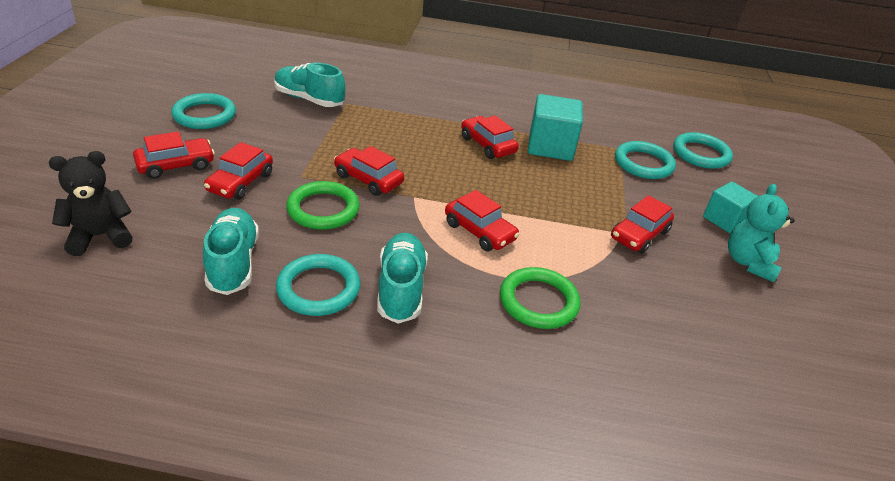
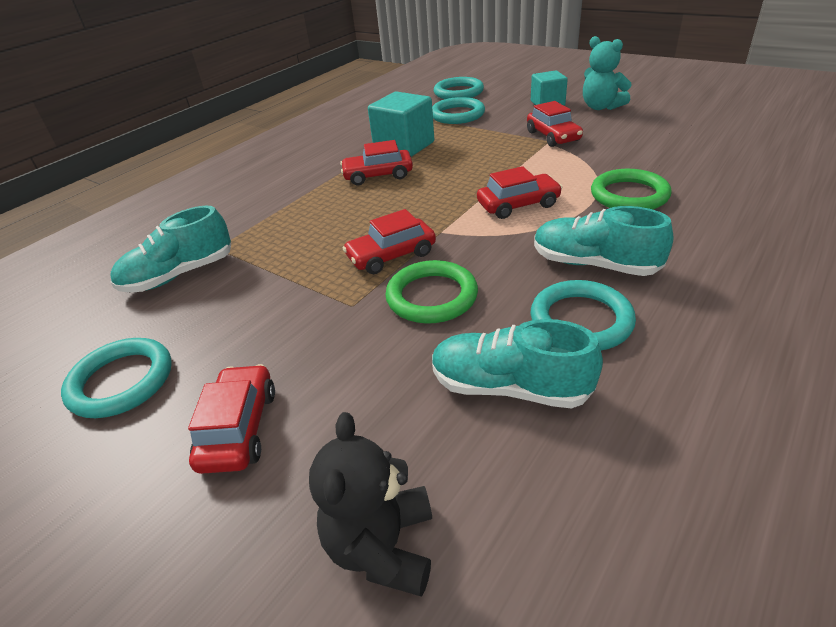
camera: 55 degrees left, 0 degrees up
red car [204,142,273,200] -> none

